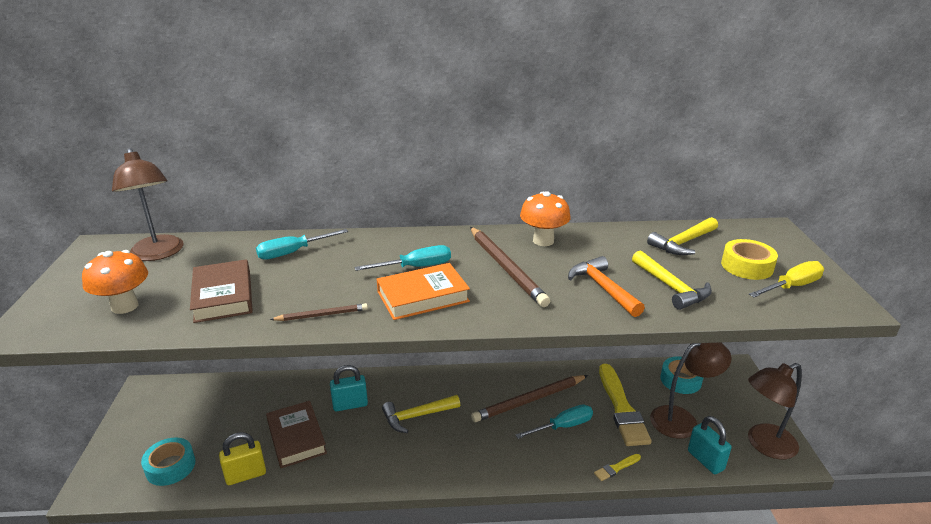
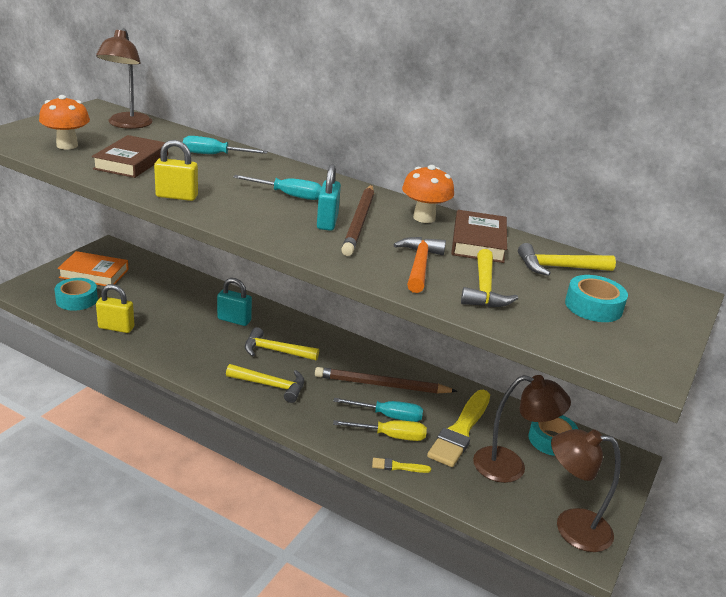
camera: 30 degrees right, 0 degrees up
brown book [266,401,327,468] -> brown book moved to [451,210,507,263]
brown pencil [270,303,368,321] -> yellow padlock [154,140,198,201]
orange book [377,263,470,320] -> orange book moved to [58,251,129,286]
turquoise padlock [688,416,732,474] -> turquoise padlock moved to [317,164,341,231]
yellow tape [721,239,778,280] -> turquoise tape [565,275,628,322]
yellow screwdriver [749,261,824,297] -> yellow screwdriver moved to [333,420,427,441]
none -> yellow hammer [226,364,304,403]

